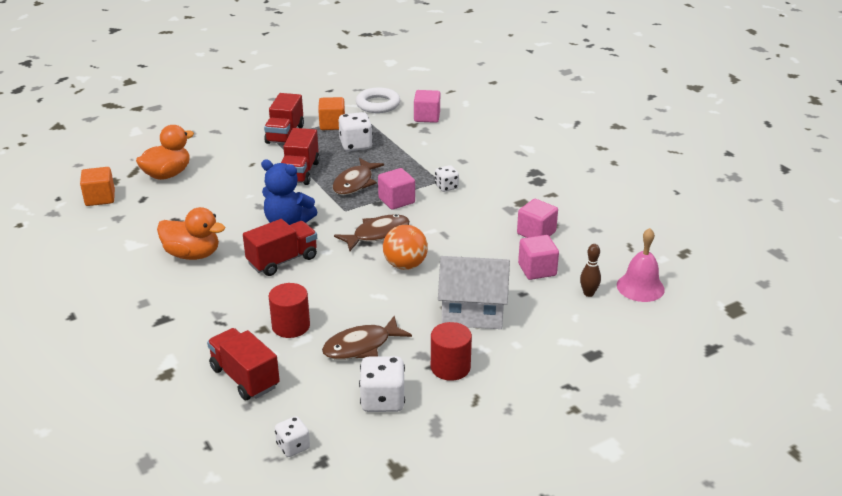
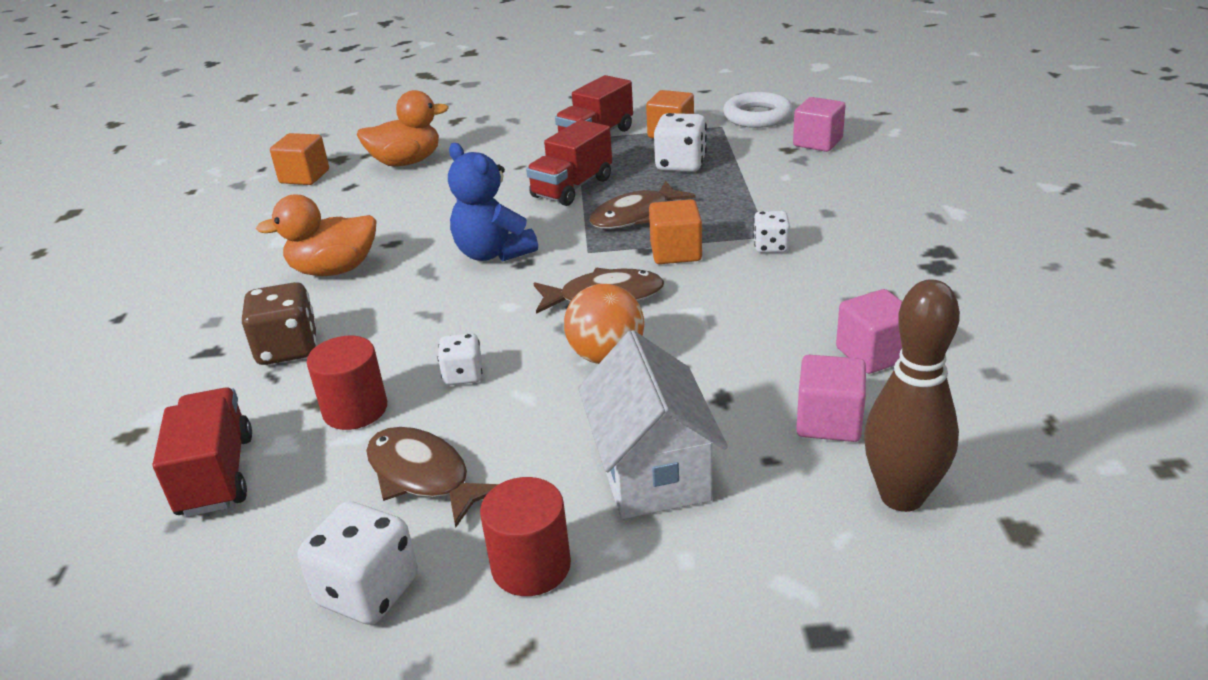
camera: 30 degrees right, 0 degrees up
orange duck [157,207,225,260] -> orange duck turned 120 degrees clockwise [256,195,376,276]
red truck [243,219,317,276] -> none
white dice [275,416,310,457] -> white dice moved to [438,333,482,385]
brown fish [322,315,412,360] -> brown fish turned 45 degrees clockwise [366,427,499,528]
pink cube [378,168,415,210] -> orange cube [649,199,702,264]
white house [438,256,510,329] -> white house turned 45 degrees clockwise [578,330,728,519]
brown bowling pin [580,244,601,297] -> brown bowling pin [864,279,960,512], size x2.01
pink bell [617,228,665,302] -> none
none -> brown dice [242,282,317,365]

